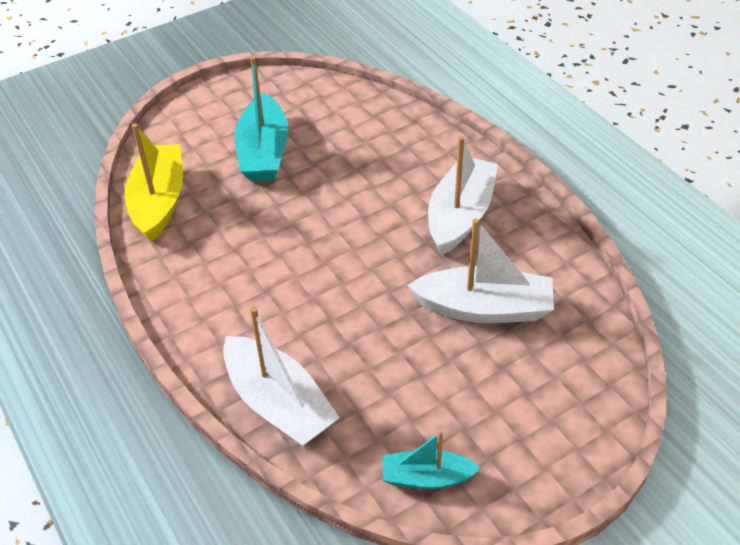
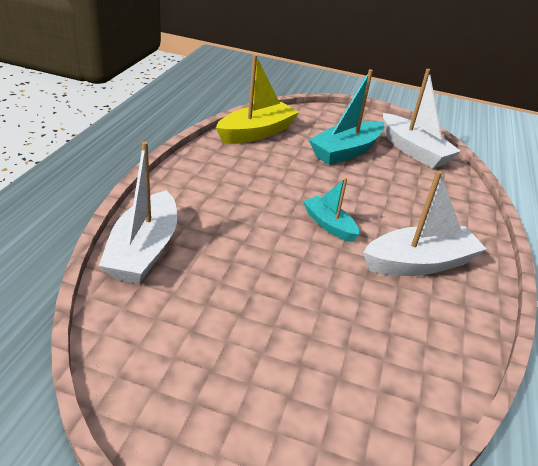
camera: 45 degrees right, 10 degrees down
turquoise boat [383,431,481,489] -> turquoise boat moved to [303,178,359,242]
white boat [407,219,554,323] -> white boat moved to [383,69,461,168]

